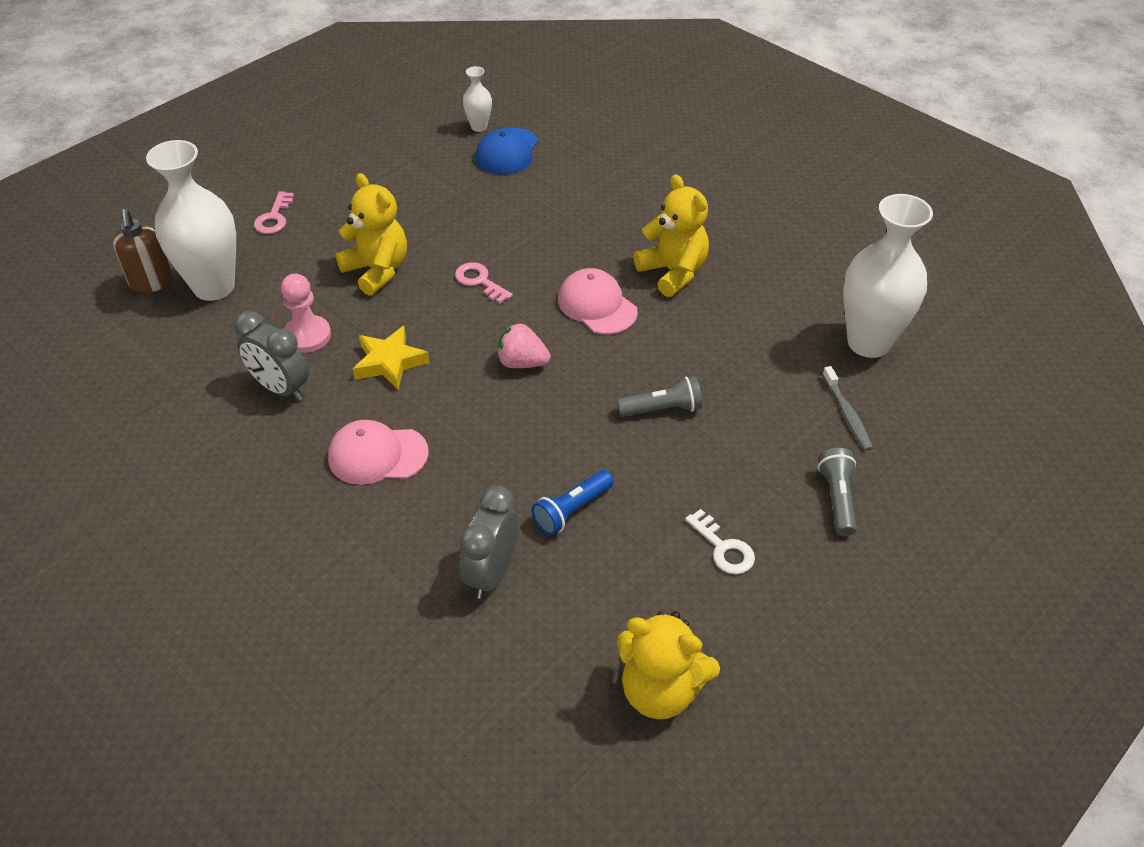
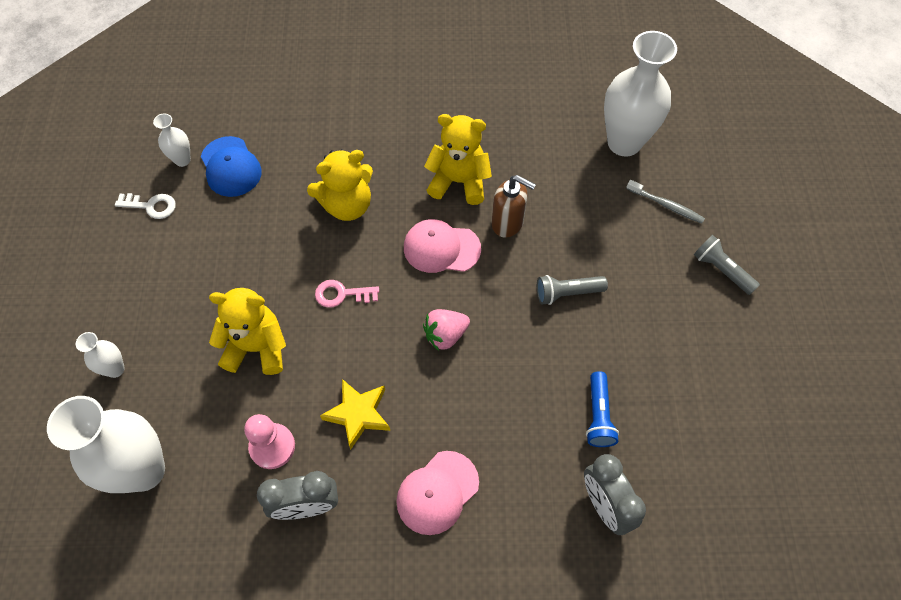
camera: 45 degrees left, 15 degrees up
brown soap dispenser [113,209,173,293] -> brown soap dispenser moved to [492,175,536,238]
pink key [254,191,294,234] -> white vase [76,332,125,378]
grey flashlight [617,376,702,417] -> grey flashlight turned 135 degrees counterclockwise [537,275,608,305]
yellow teddy bear [617,611,720,719] -> yellow teddy bear moved to [307,149,373,221]
white key [685,509,755,574] -> white key moved to [115,193,176,219]

